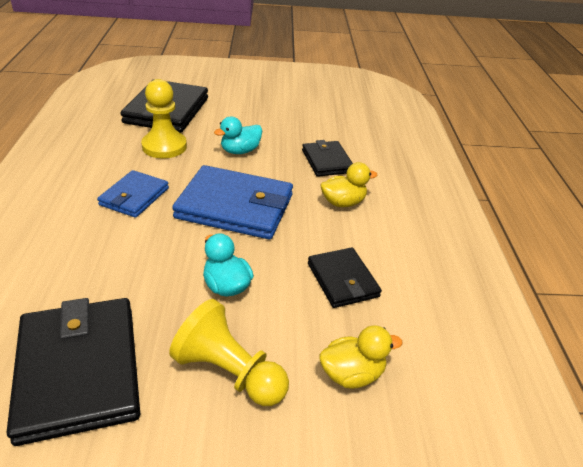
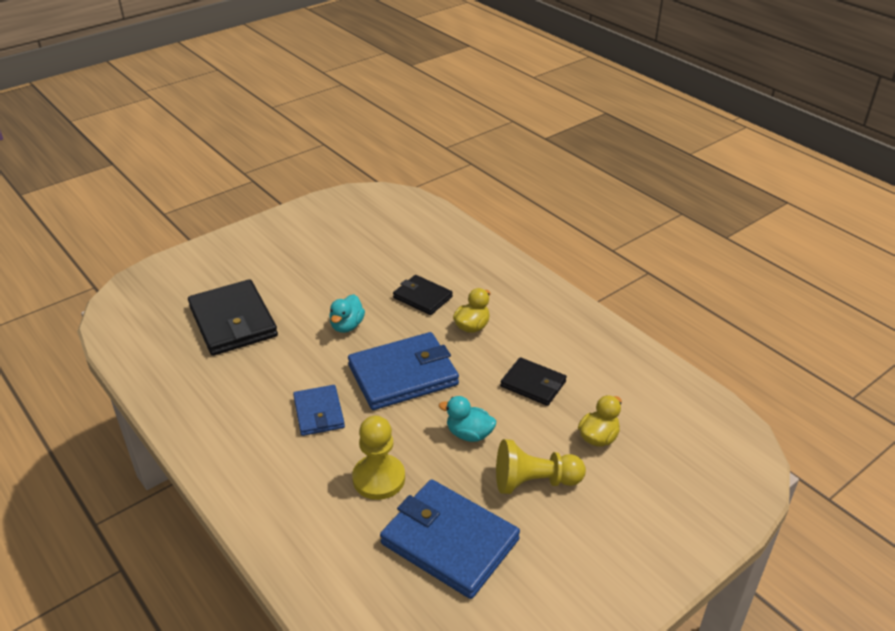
camera: 35 degrees left, 0 degrees up
black wallet [6,298,140,446] -> blue wallet [380,479,520,599]
yellow pawn [141,79,187,158] -> yellow pawn moved to [352,416,405,500]

